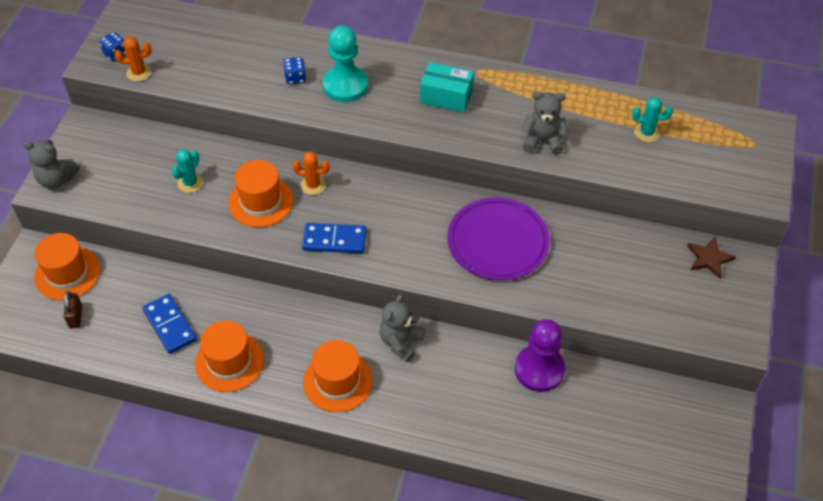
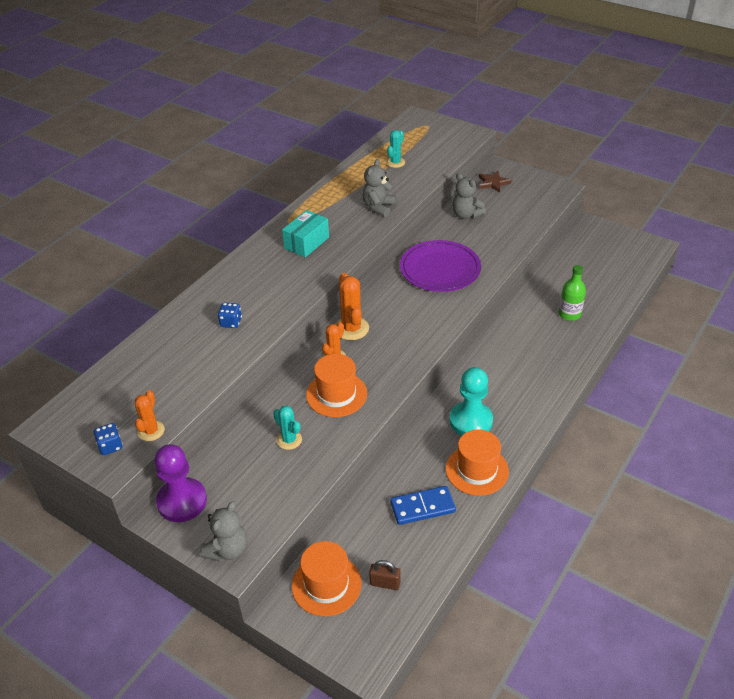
camera: 70 degrees left, 10 degrees down
blue domino [302,223,367,254] -> none
orange hat [303,340,373,412] -> none
turquoise pawn [323,26,368,102] -> turquoise pawn moved to [449,367,493,435]
grey teddy bear [380,294,425,362] -> grey teddy bear moved to [452,173,486,219]
purple pawn [515,319,565,392] -> purple pawn moved to [154,444,207,522]
none -> orange cactus [335,273,369,340]
none -> green bottle [559,265,586,321]

